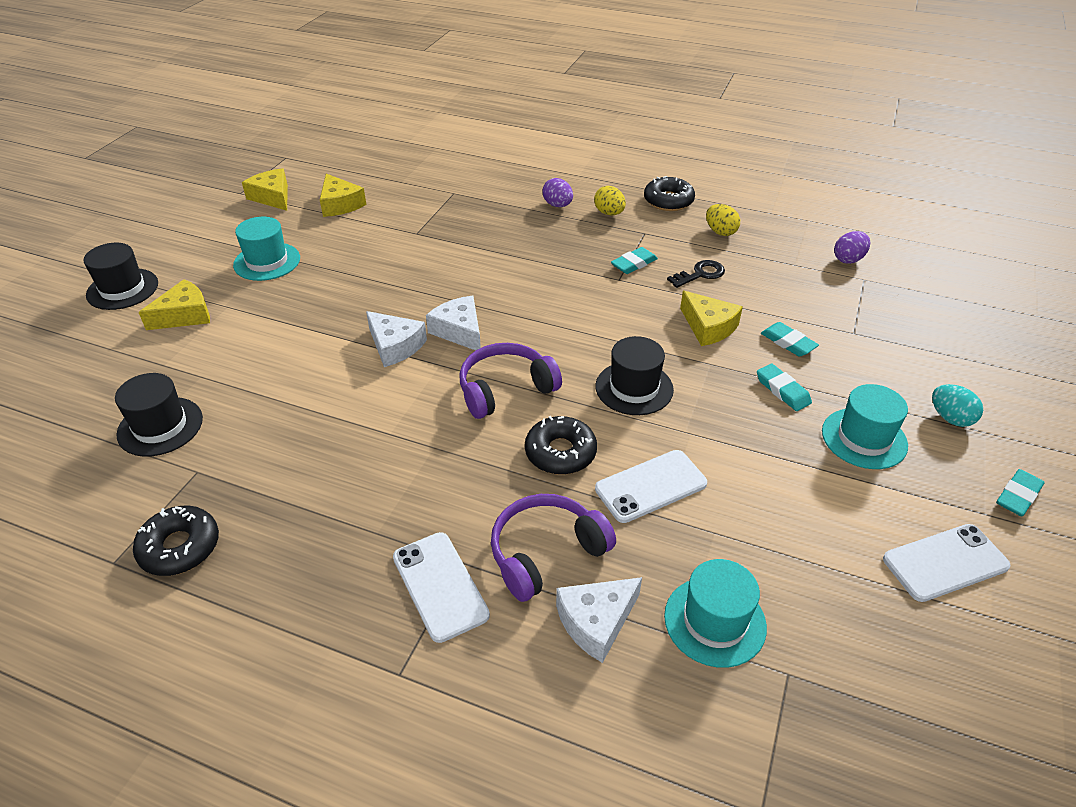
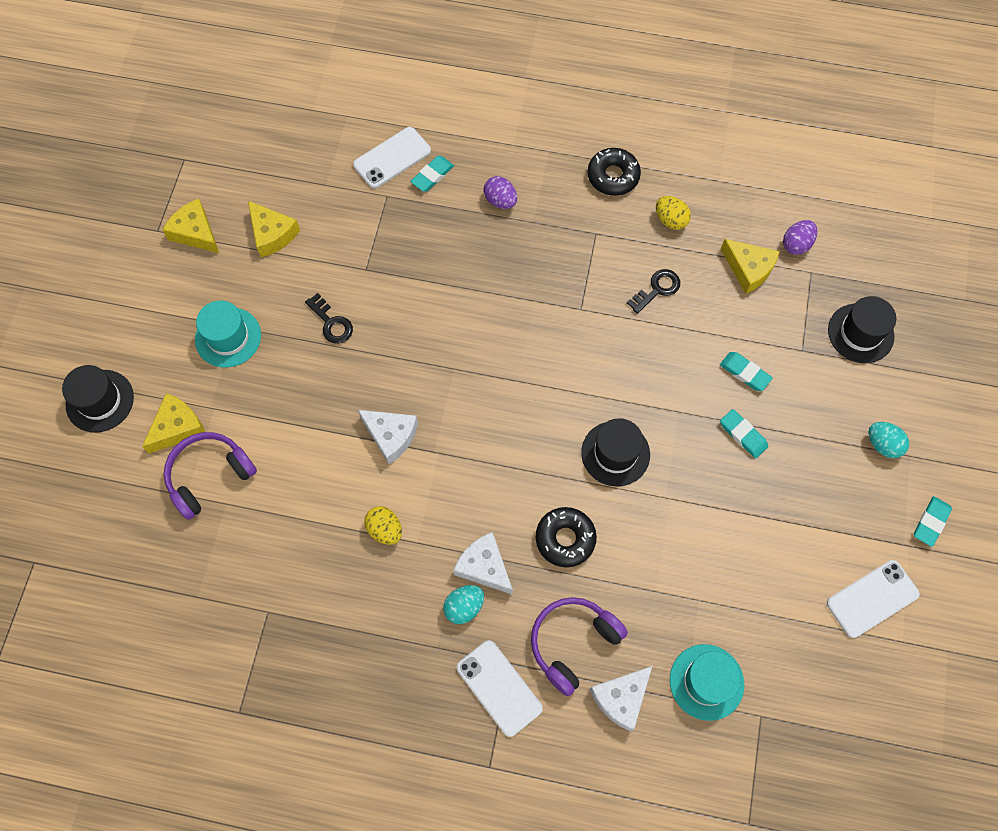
camera: 10 degrees left, 25 degrees up
black hat [115,373,203,457] -> black hat moved to [828,296,896,363]
black donut [133,506,219,576] -> none
white cheese [426,296,481,350] -> white cheese moved to [453,532,513,595]
purple headphones [459,343,562,419] -> purple headphones moved to [164,432,257,520]
yellow egg [594,186,626,215] -> yellow egg moved to [364,506,402,545]
white phone [595,450,707,523] -> white phone moved to [353,127,431,188]
turquoise eraser [611,247,658,274] -> turquoise eraser moved to [410,156,454,192]
yellow cheese [680,291,743,346] -> yellow cheese moved to [721,239,780,294]
turquoise hat [822,384,908,469] -> none
none -> black key [305,293,353,344]
none -> turquoise egg [443,585,484,624]

